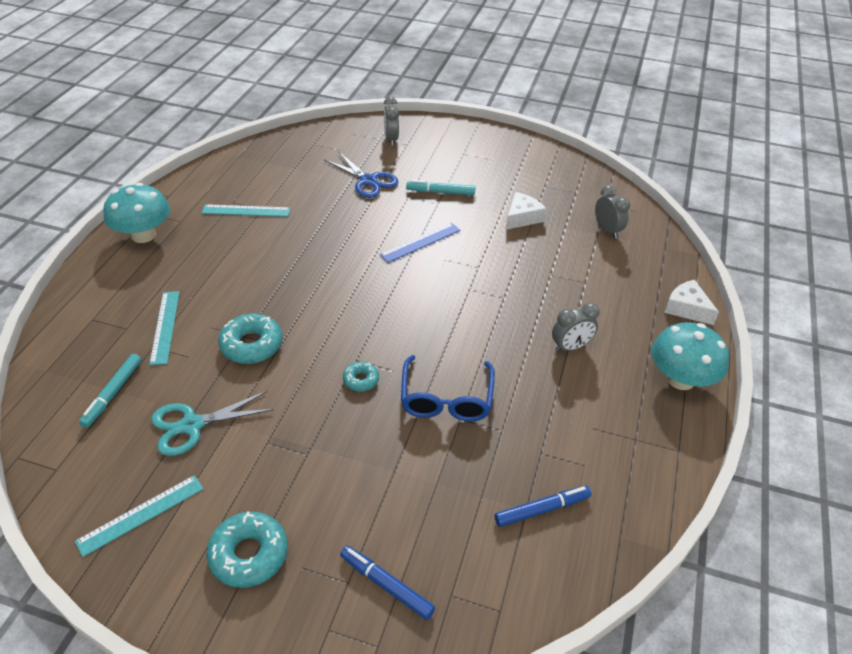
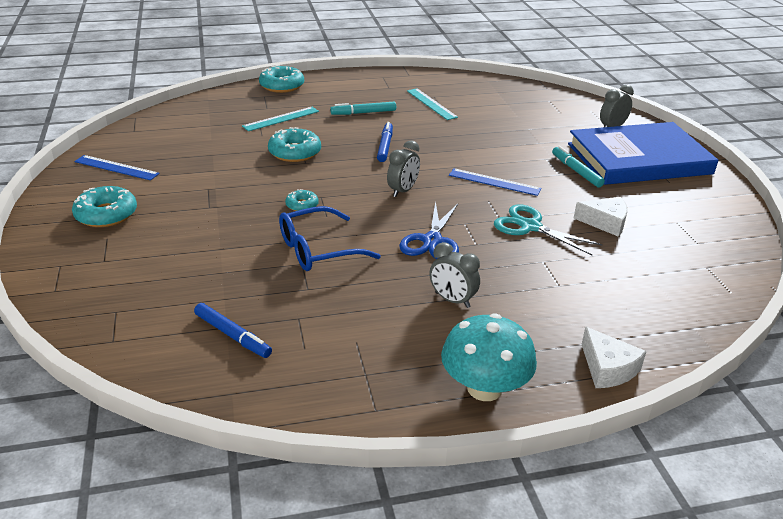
camera: 60 degrees right, 10 degrees down
turquoise ruler [75,475,203,557] -> blue ruler [74,155,160,180]
turquoise marker [79,354,141,428] -> turquoise marker moved to [330,102,396,115]
turquoise mushroom [103,183,170,243] -> none
turquoise scissors [151,391,274,456] -> turquoise scissors moved to [494,205,603,255]
blue scissors [325,152,398,198] -> blue scissors moved to [399,201,459,259]
blue marker [340,546,435,620] -> blue marker moved to [377,122,393,162]
grey clock [595,185,630,239] -> grey clock moved to [387,140,420,197]
white cheese [664,280,719,325] -> white cheese turned 135 degrees clockwise [582,327,646,388]
none -> turquoise donut [259,65,304,93]
none -> blue book [568,122,718,185]

